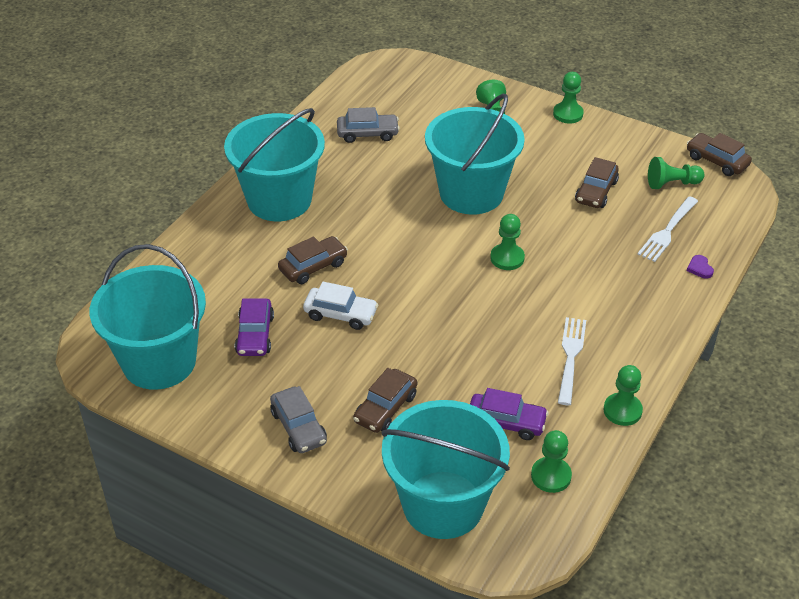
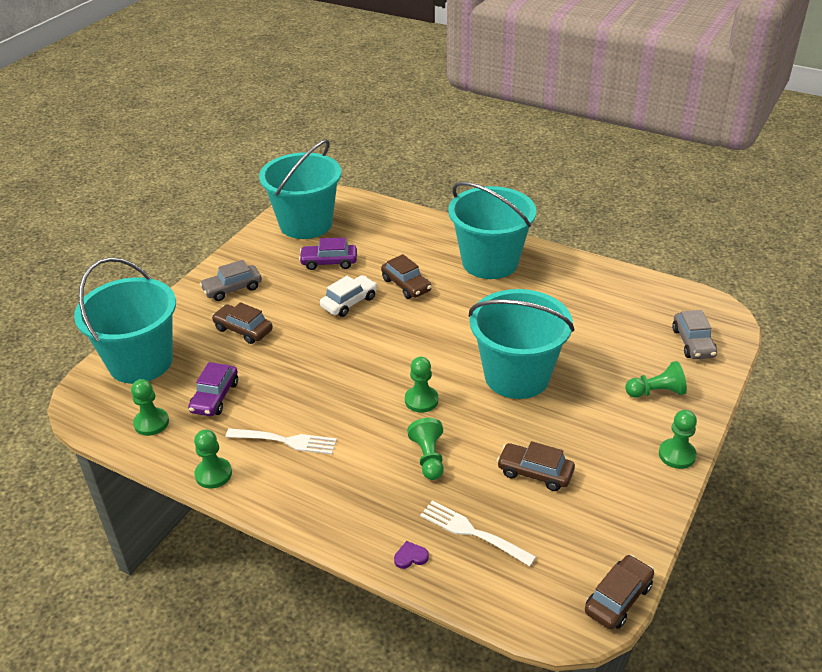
camera: 90 degrees right, 5 degrees down
white car [303,282,378,330] -> white car turned 150 degrees counterclockwise [320,275,377,317]
grey car [337,107,400,143] -> grey car moved to [672,310,717,359]
green pawn [648,157,705,189] -> green pawn moved to [407,418,444,480]

